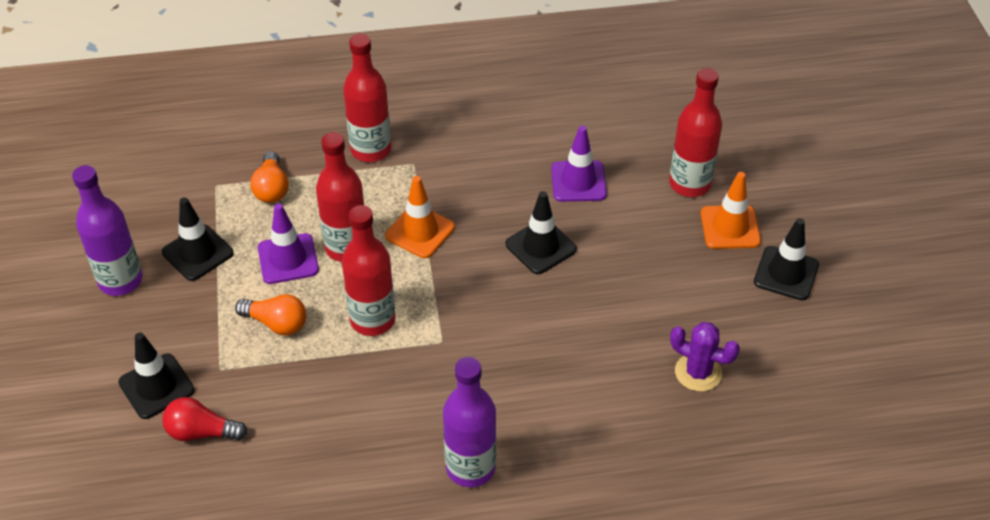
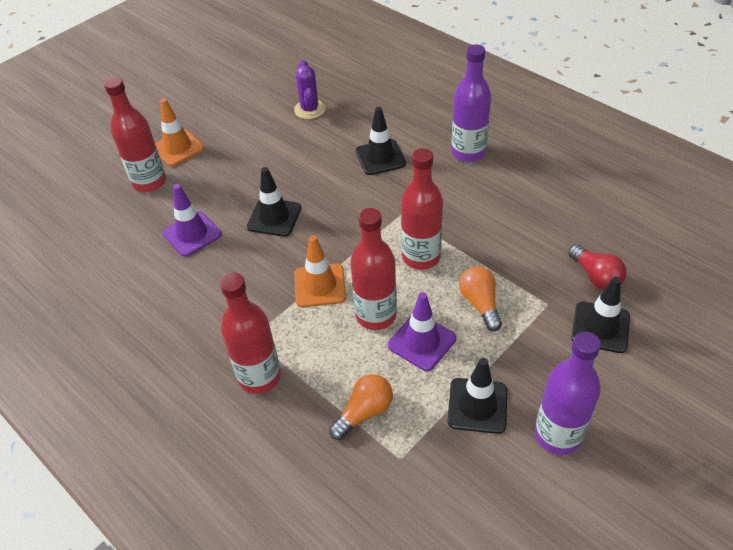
camera: 125 degrees left, 0 degrees up
black traffic cone [754,218,819,300] -> black traffic cone moved to [356,107,406,175]

